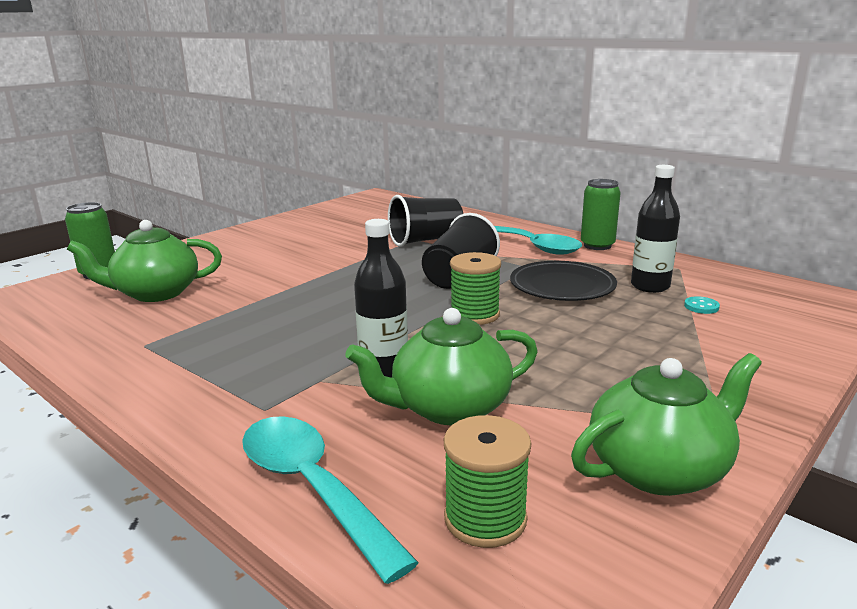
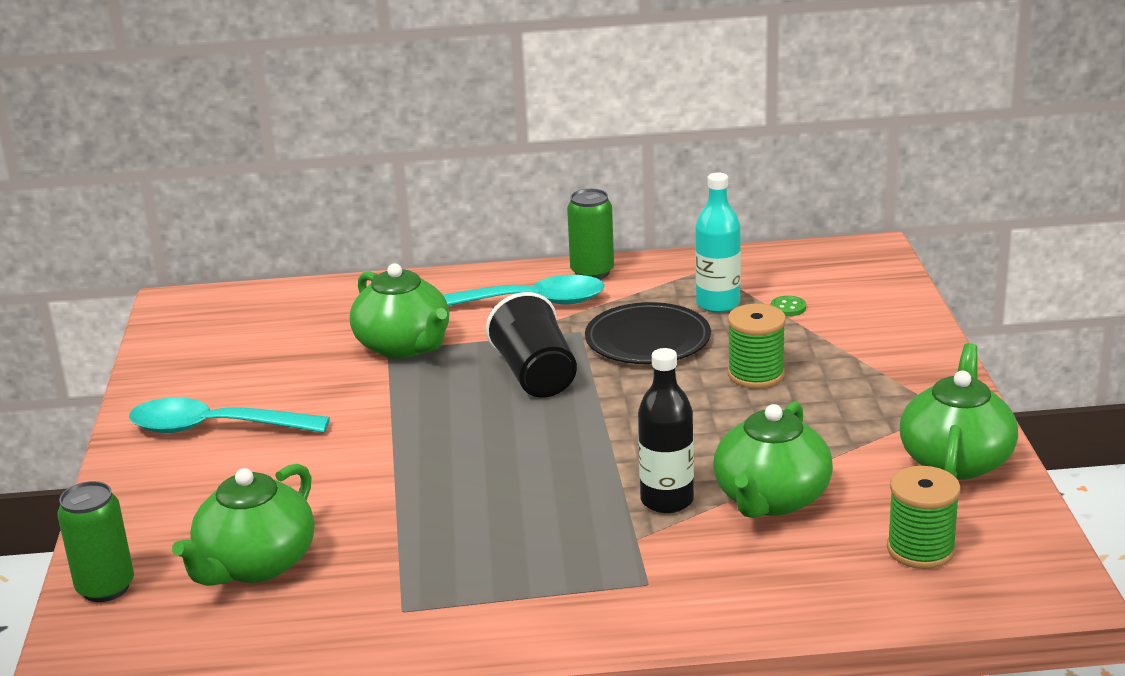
camera: 45 degrees left, 5 degrees up
turquoise spoon [242,416,419,584] -> turquoise spoon moved to [129,397,330,433]
black cup [388,195,463,247] -> green teapot [350,263,449,359]
green spool [450,252,501,325] -> green spool moved to [728,304,786,388]
black bottle [631,165,680,293] -> turquoise bottle [695,172,741,313]
turquoise button [684,296,720,314] -> green button [771,296,806,316]

